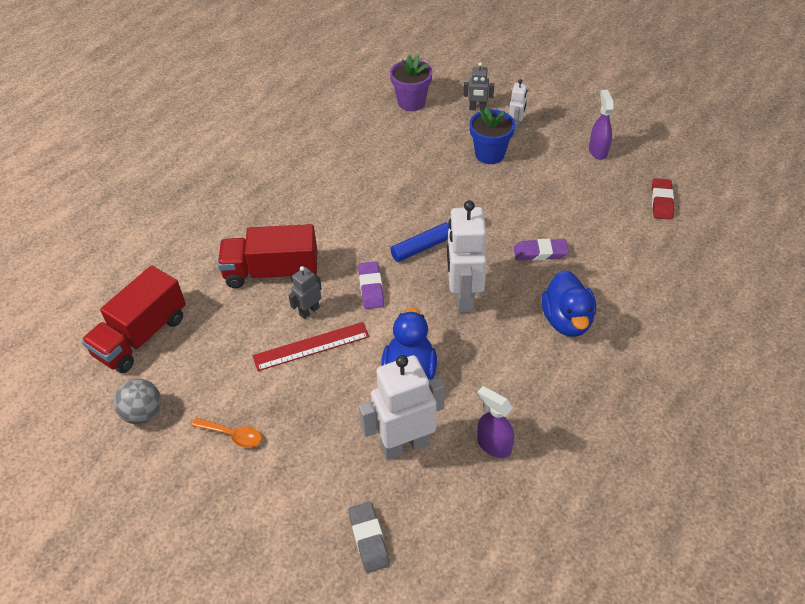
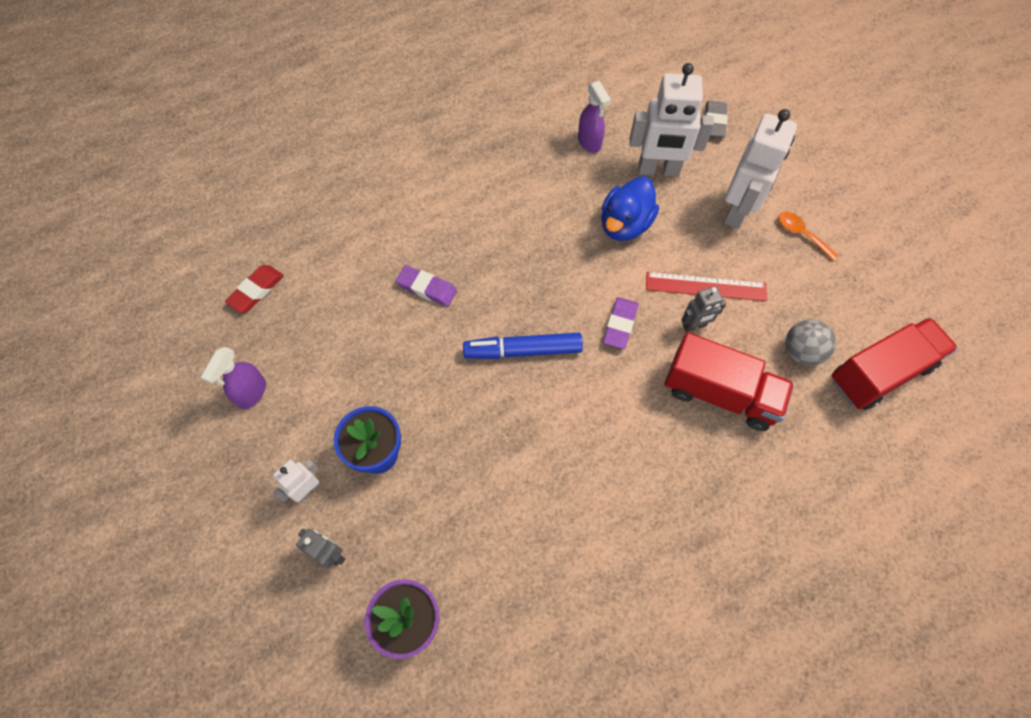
camera: 155 degrees left, 15 degrees up
grey ball [114,379,161,424] -> grey ball moved to [785,319,836,366]
white robot [447,200,487,313] -> white robot moved to [724,109,797,229]
blue duck [541,270,596,337] -> none

